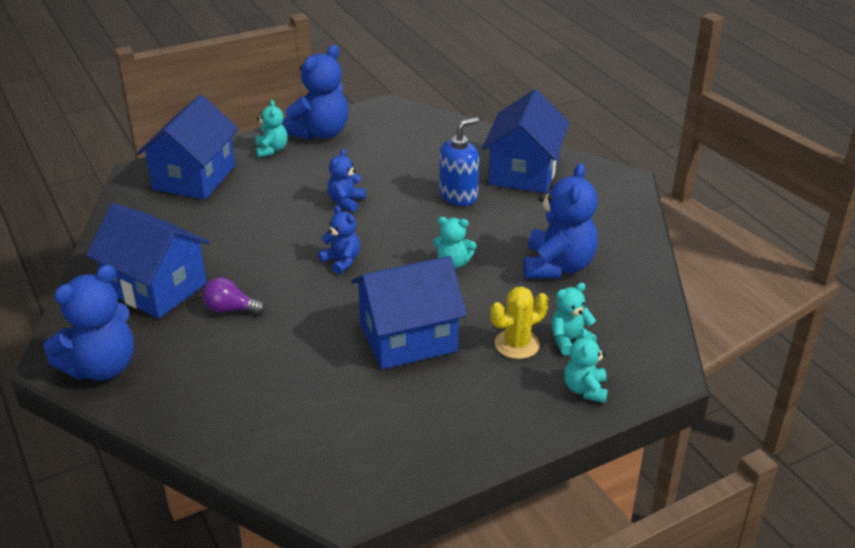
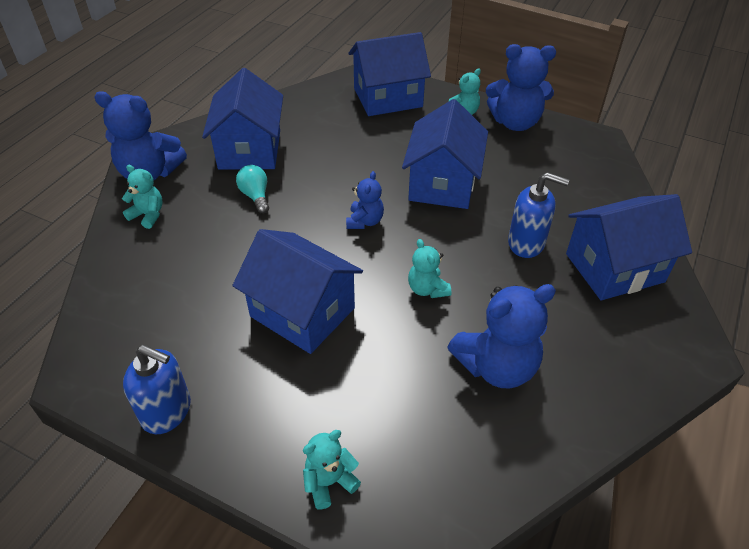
camera: 55 degrees right, 10 degrees up
purple light bulb [202,278,265,315] -> turquoise light bulb [236,165,269,213]
blue teddy bear [328,149,366,212] -> blue house [402,99,488,209]
yellow cactus [490,287,549,359] -> none
turquoise teddy bear [551,283,597,356] -> turquoise teddy bear moved to [122,165,163,229]
none -> blue soap dispenser [123,345,191,434]

